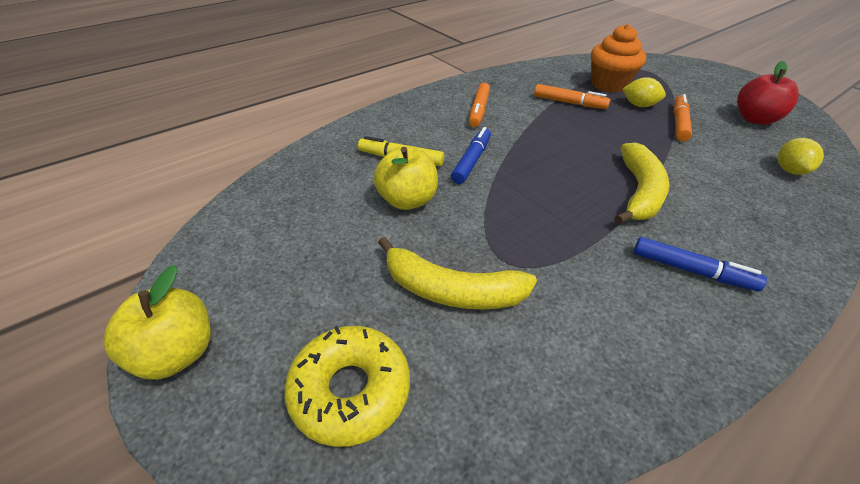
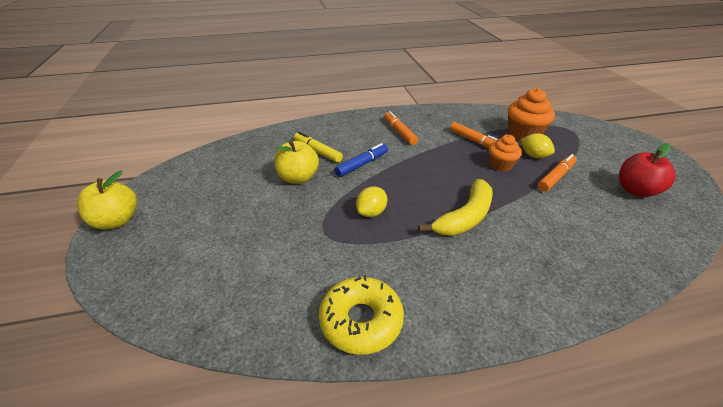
camera: 25 degrees right, 5 degrees down
yellow donut [284,326,410,447] -> yellow donut moved to [319,275,404,355]
yellow banana [378,237,537,310] -> none
orange marker [469,83,490,127] -> orange marker turned 120 degrees clockwise [384,111,418,145]
blue marker [634,237,767,291] -> none
yellow lemon [778,138,824,175] -> yellow lemon moved to [356,187,387,217]
none -> orange cupcake [489,134,522,172]

